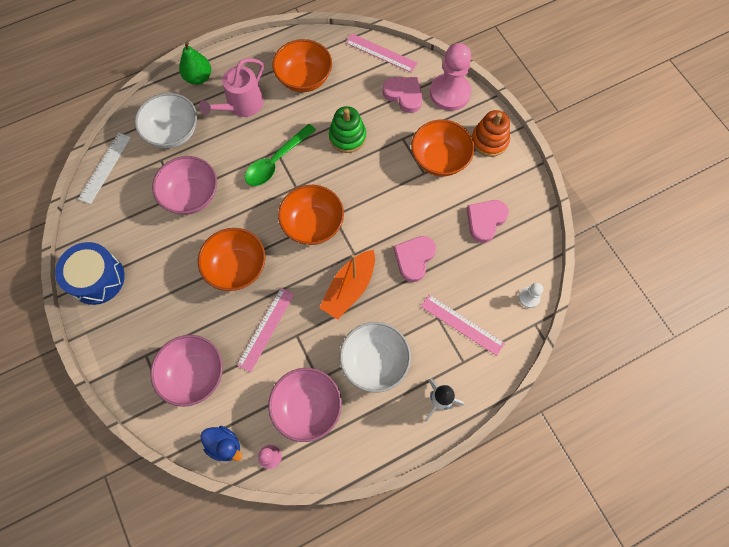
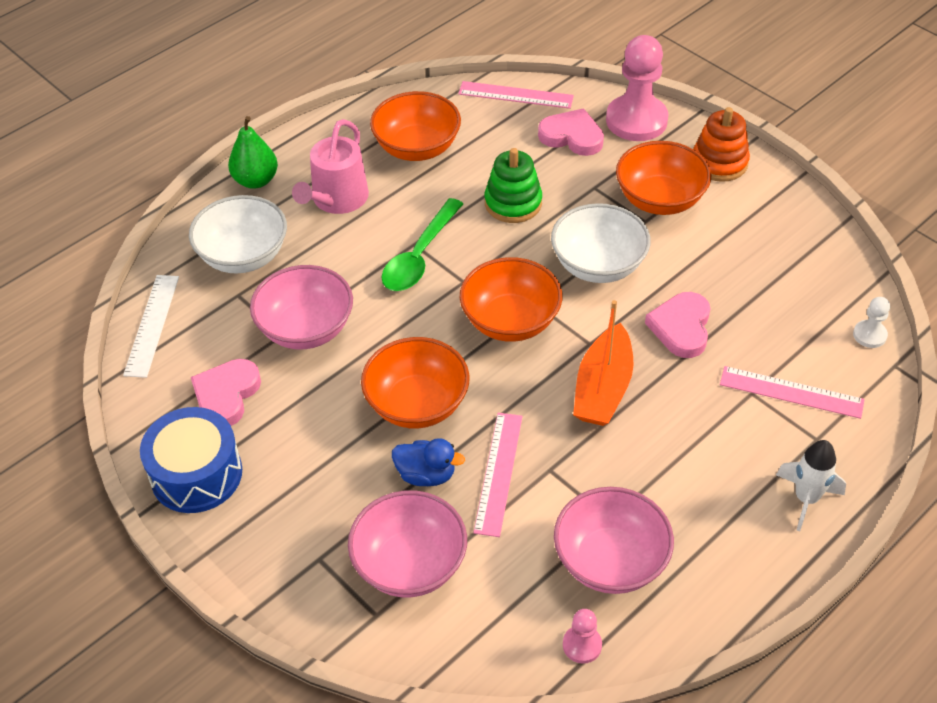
camera: 15 degrees left, 20 degrees down
blue duck [201,426,242,461] -> blue duck moved to [392,438,465,486]
white bowl [340,322,411,393] -> white bowl moved to [551,203,651,283]
pink heart [467,200,509,243] -> pink heart moved to [191,359,261,426]

